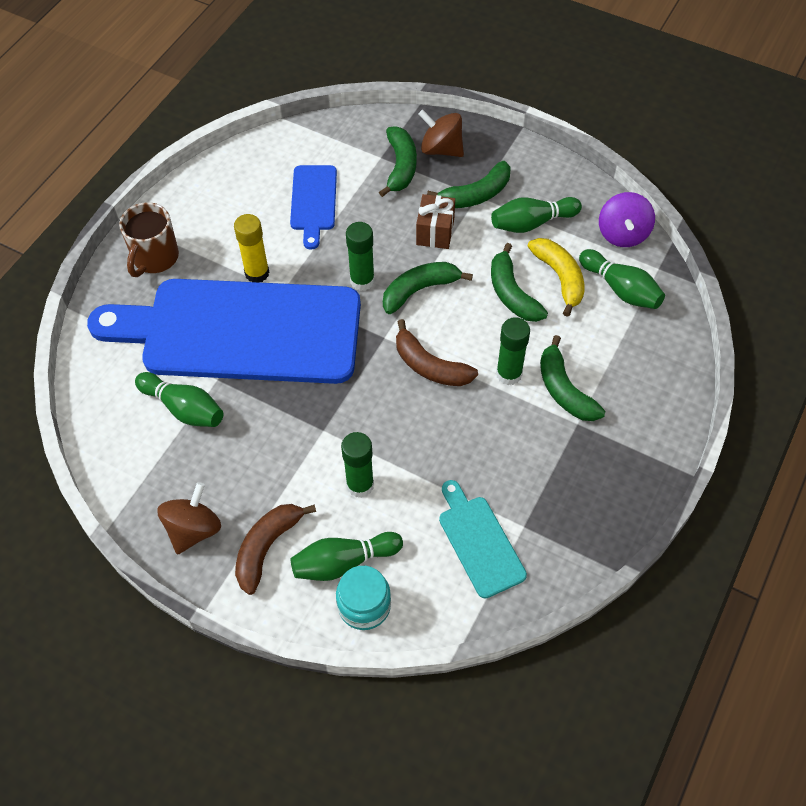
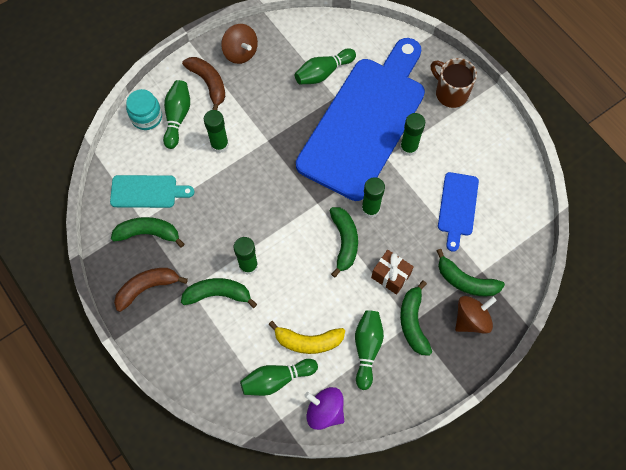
camera: 115 degrees right, 10 degrees up
yellow glue stick [234,214,269,282] -> green glue stick [400,113,425,156]
blue cutting board [290,165,337,250] -> blue cutting board turned 105 degrees counterclockwise [438,172,479,252]
brown banana [396,319,478,386] -> brown banana moved to [114,268,188,312]
green banana [491,243,548,322] -> green banana moved to [111,217,184,248]

